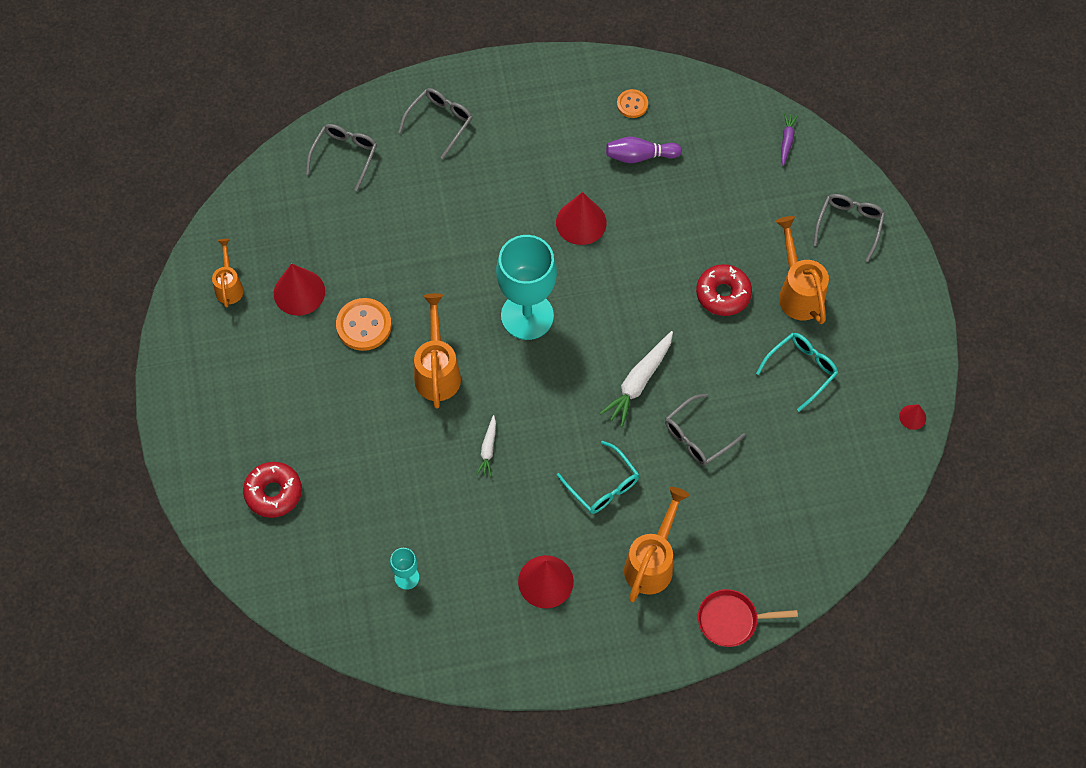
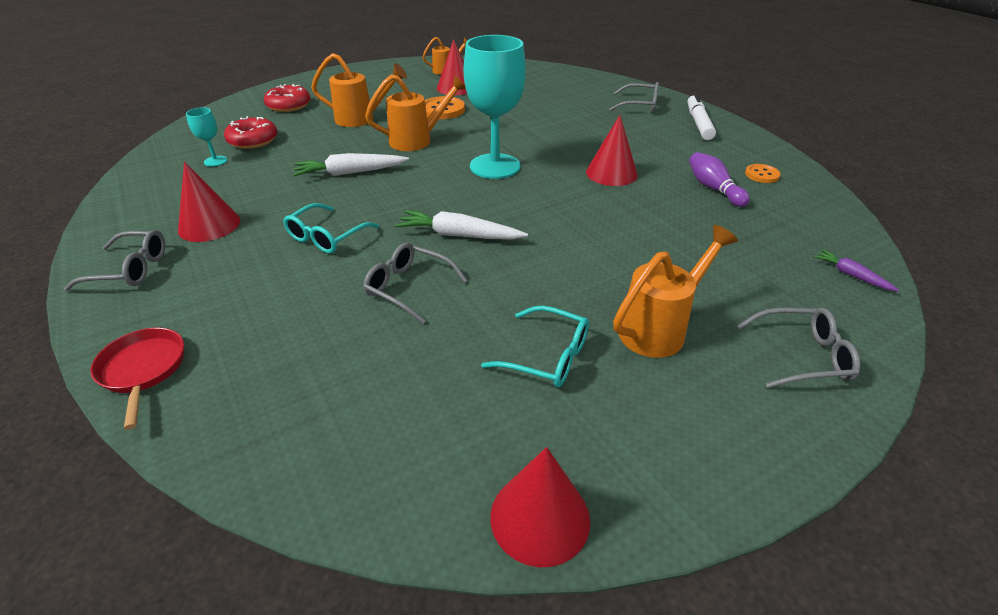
camera: 70 degrees right, 25 degrees down
grey glasses [306,124,377,191] -> grey glasses moved to [64,230,165,291]
white carrot [476,415,496,477] -> white carrot [293,153,409,176], size x1.79
orange watering can [624,487,689,602] -> orange watering can moved to [311,53,407,127]
red donut [696,264,752,316] -> red donut moved to [224,116,277,149]
purple carrot [781,113,798,166] -> purple carrot turned 120 degrees counterclockwise [813,249,899,291]
red cone [899,404,926,430] -> red cone [490,447,590,567], size x1.97
none -> white marker [688,93,716,140]

